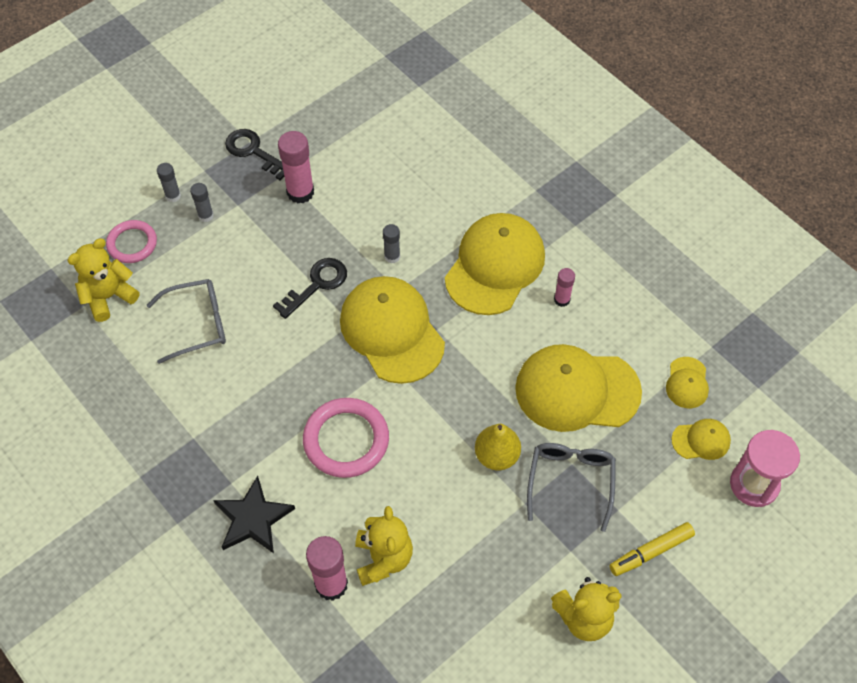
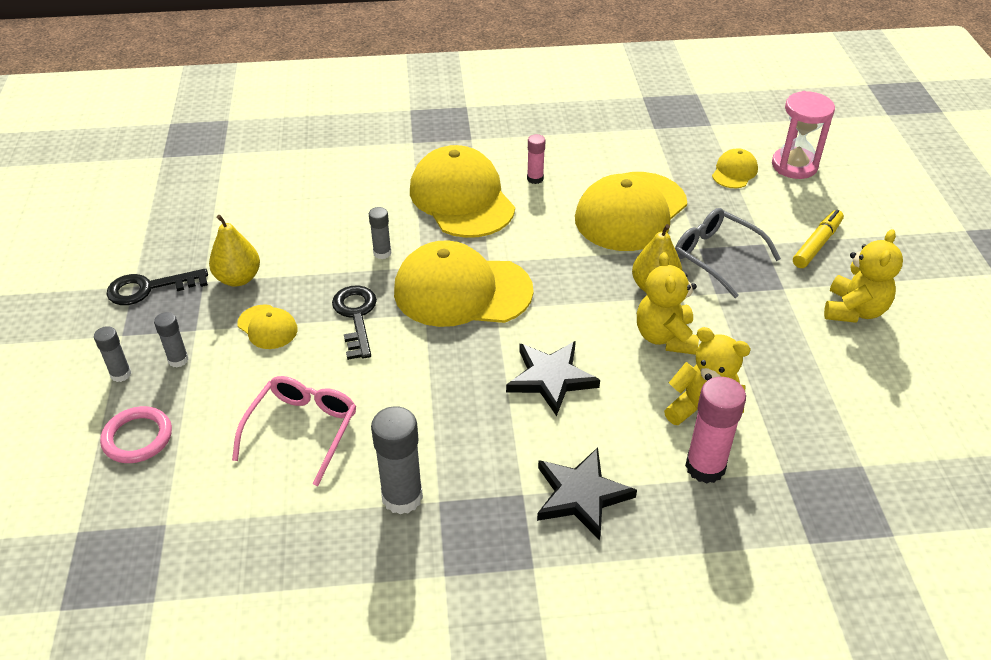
camera: 55 degrees left, 15 degrees down
yellow teddy bear [67,238,140,322] -> yellow teddy bear moved to [637,252,699,355]
grey glasses [147,279,226,364] -> pink glasses [232,376,357,486]
pink glue stick [278,131,314,203] -> yellow pear [209,215,260,286]
pink ring [303,398,389,478] -> black star [506,341,600,416]
yellow marker [610,522,695,576] -> yellow marker turned 150 degrees counterclockwise [793,209,844,268]
yellow cap [666,357,709,408] -> yellow cap moved to [237,304,298,349]
none -> grey glue stick [371,406,423,515]

